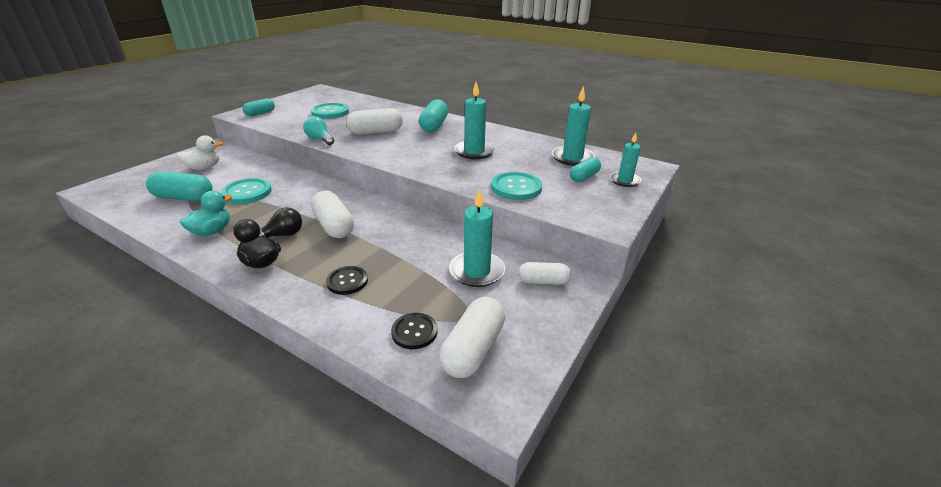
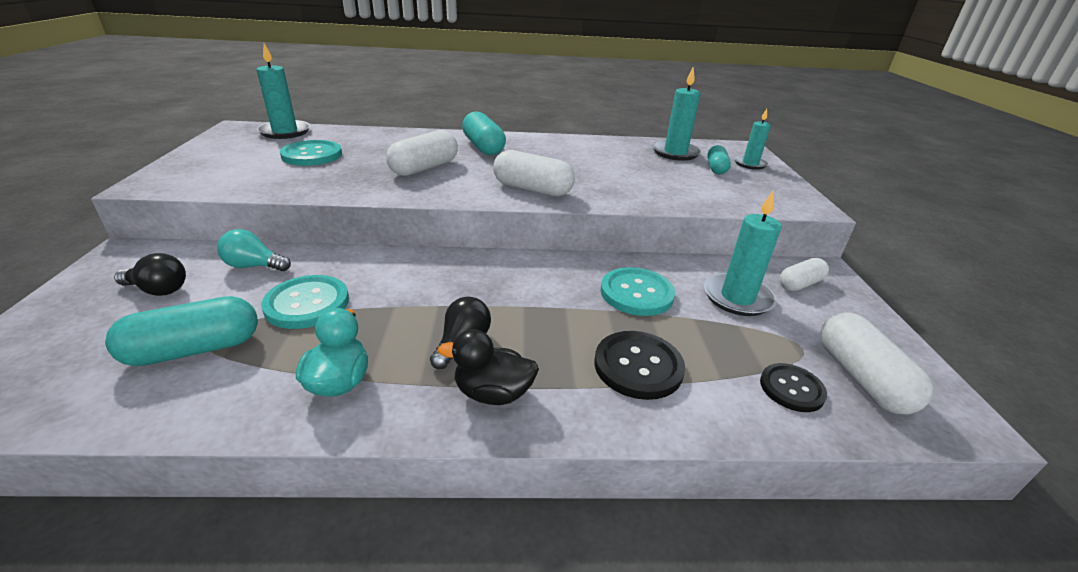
camera: 35 degrees left, 0 degrees up
white duck [177,135,223,170] -> black light bulb [114,253,186,296]
turquoise capsule [243,98,275,116] -> none
turquoise light bulb [303,116,335,145] -> turquoise light bulb moved to [217,229,291,271]
white capsule [311,191,354,238] -> white capsule moved to [493,150,575,196]
black button [326,266,368,295] -> black button [594,331,685,400], size x1.51
turquoise candle [454,82,496,160] -> turquoise candle moved to [257,43,310,139]
turquoise button [491,172,542,200] -> turquoise button moved to [601,267,675,316]

